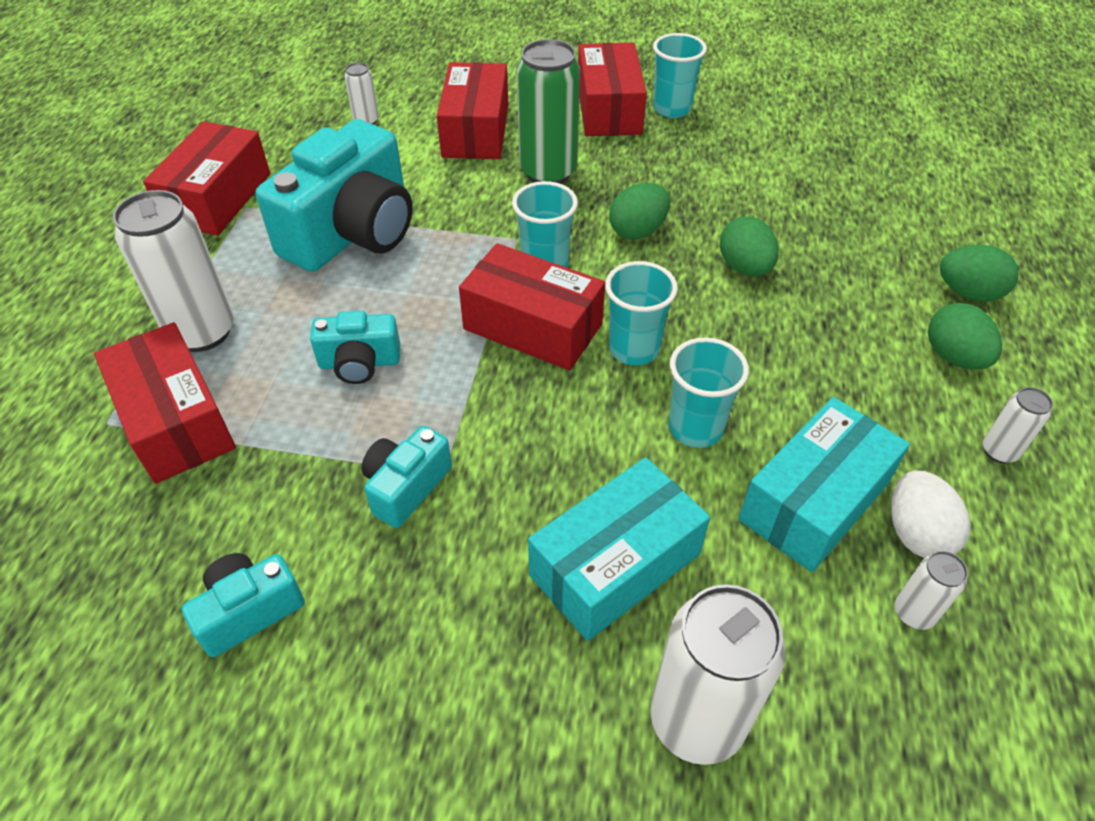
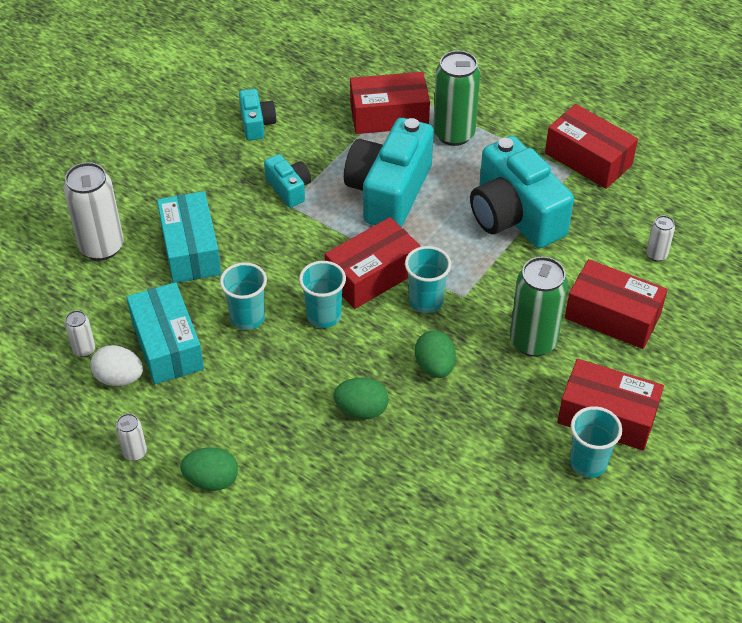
camera: 115 degrees right, 0 degrees up
white can [113,190,234,352] -> green can [433,51,480,146]
turquoise camera [310,311,400,384] -> turquoise camera [344,118,434,227], size x2.05
green egg [940,245,1018,302] -> none

